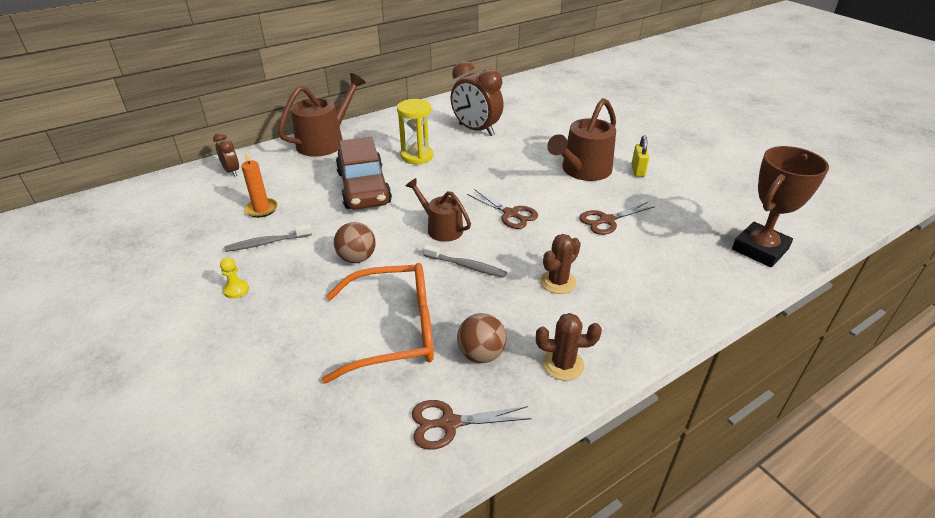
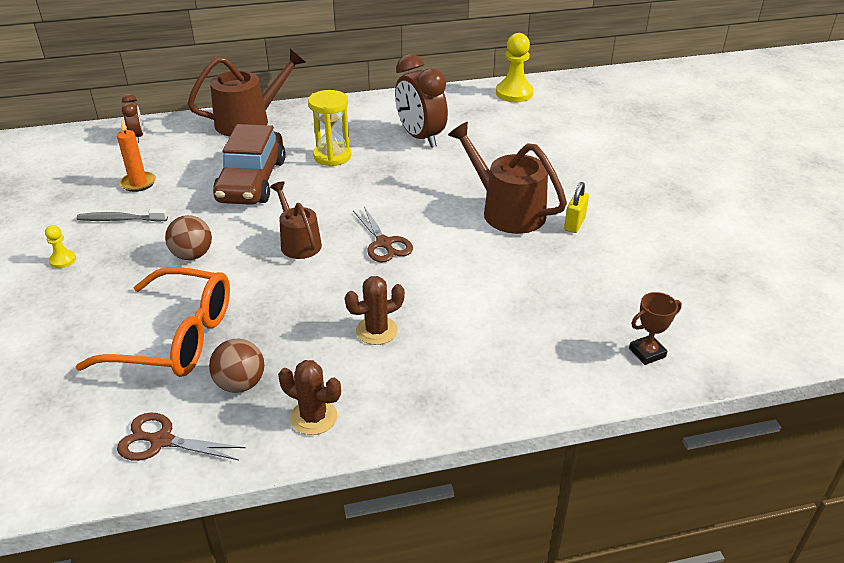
camera: 20 degrees right, 0 degrees up
grey toothbrush [423,244,507,277] -> none
brown watering can [547,98,616,181] -> brown watering can turned 75 degrees clockwise [448,122,567,234]
brown scissors [579,202,655,235] -> none
brown trophy [732,146,829,267] -> brown trophy [629,292,682,365], size x0.50
none -> yellow pawn [496,33,534,102]

